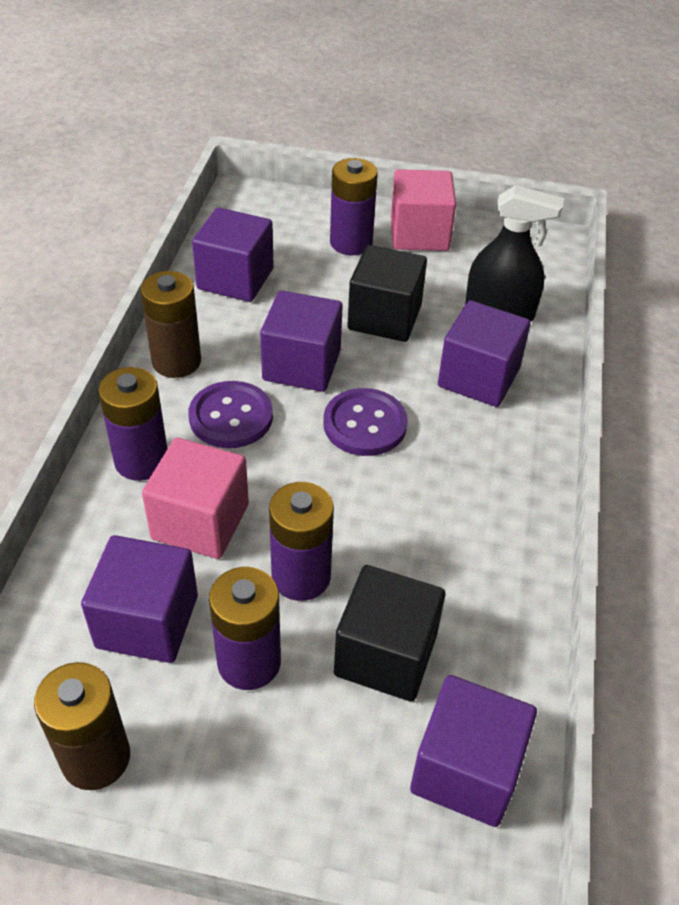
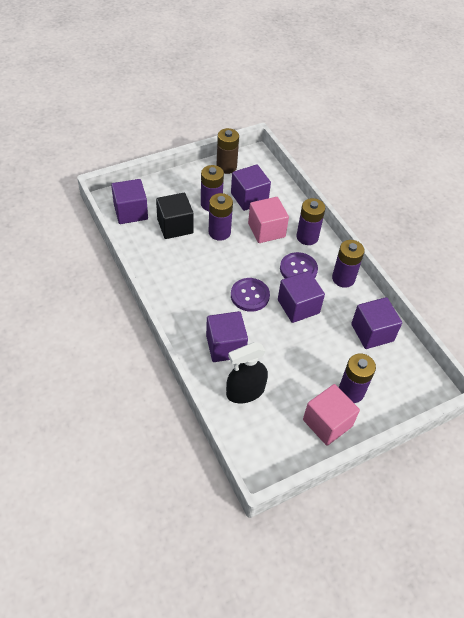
camera: 140 degrees right, 5 degrees up
brown battery [140,271,201,378] -> purple battery [332,240,365,288]
black cube [347,245,427,342] -> none

